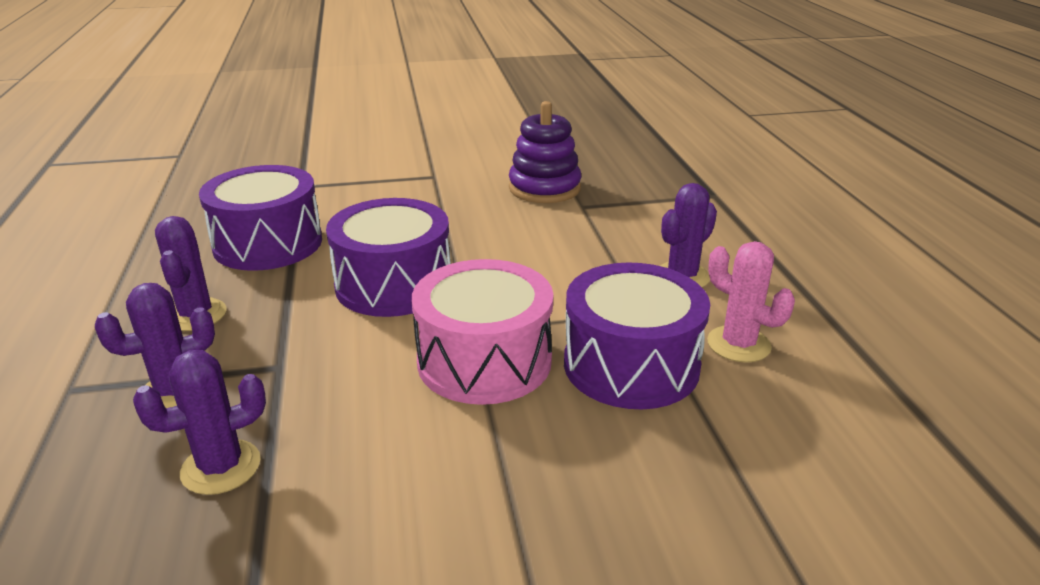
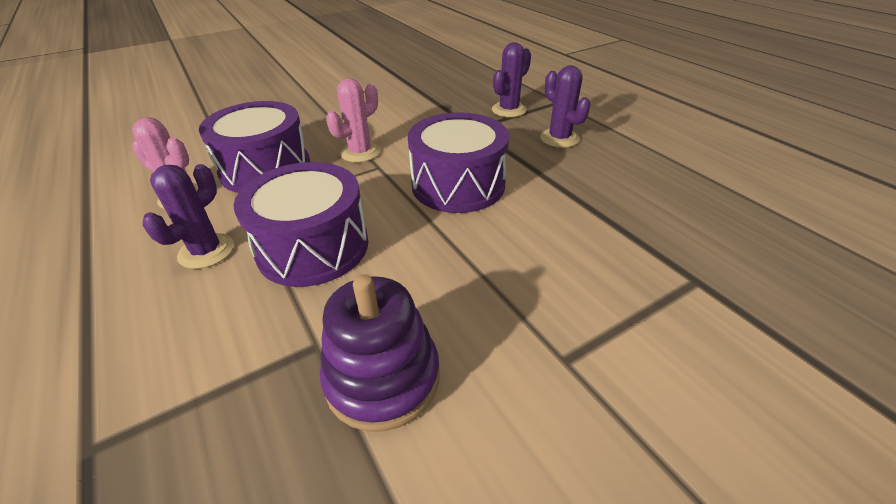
camera: 160 degrees right, 10 degrees up
purple cactus [133,350,266,495] -> none
purple drum [199,165,322,271] -> purple drum moved to [233,162,368,287]
pink drum [412,259,553,405] -> pink cactus [326,78,380,162]

